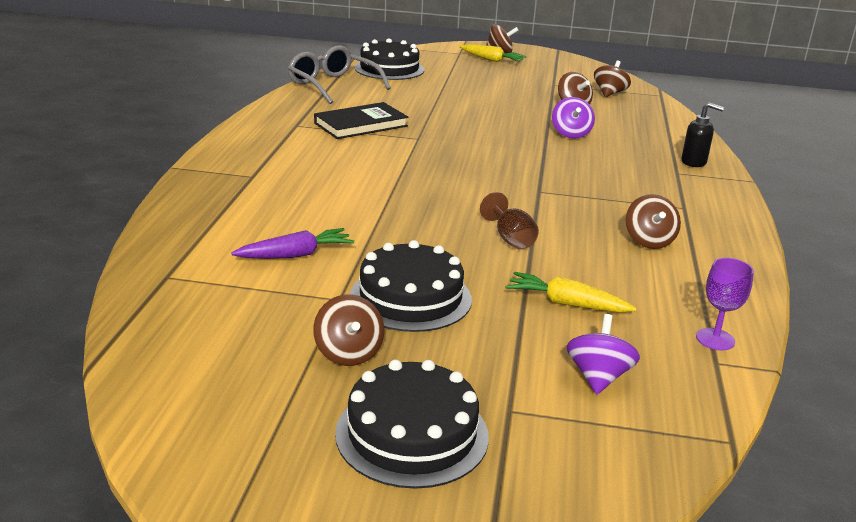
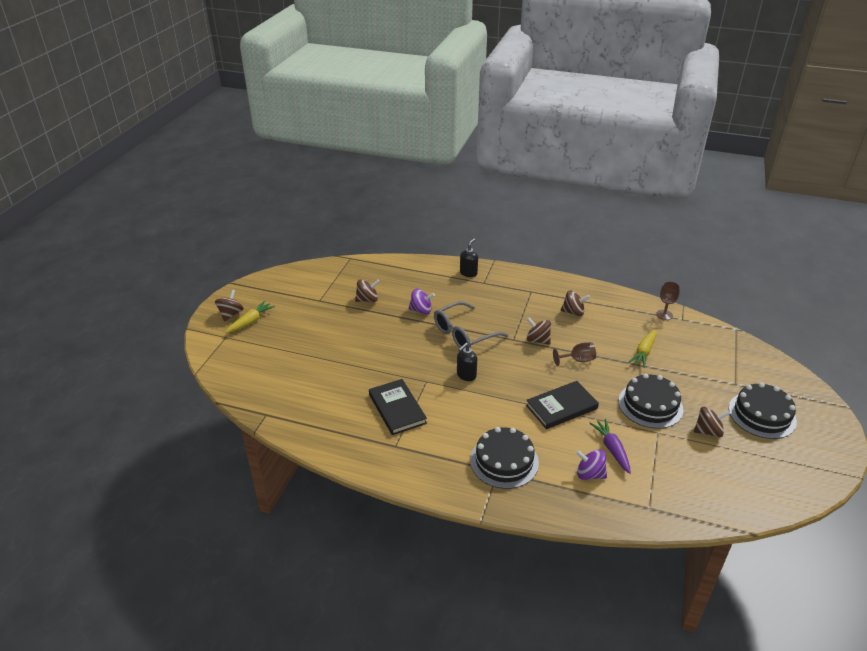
camera: 80 degrees left, 10 degrees up
grey glasses [288,46,391,104] -> grey glasses moved to [434,301,509,348]
black cake [355,38,424,80] -> black cake moved to [470,427,539,489]
purple spinning top [566,314,640,394] -> purple spinning top moved to [576,449,607,480]
brown spinning top [594,60,631,97] -> brown spinning top moved to [527,317,551,345]
purple goblet [696,258,754,350] -> brown goblet [656,281,680,320]
none -> black soap dispenser [457,343,477,381]
none -> black book [526,381,599,429]

